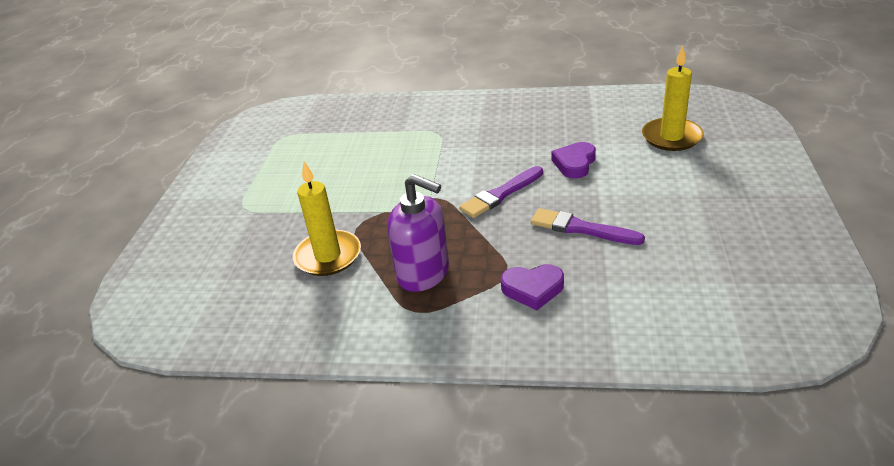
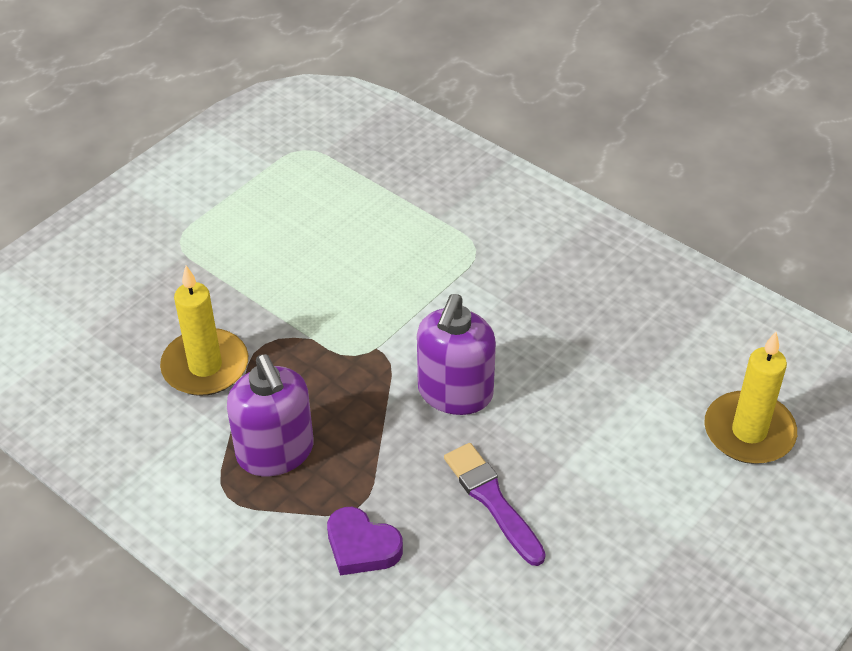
camera: 30 degrees right, 10 degrees up
purple brush [459,166,543,218] -> purple soap dispenser [417,294,496,415]
purple heart [551,142,596,179] -> none

